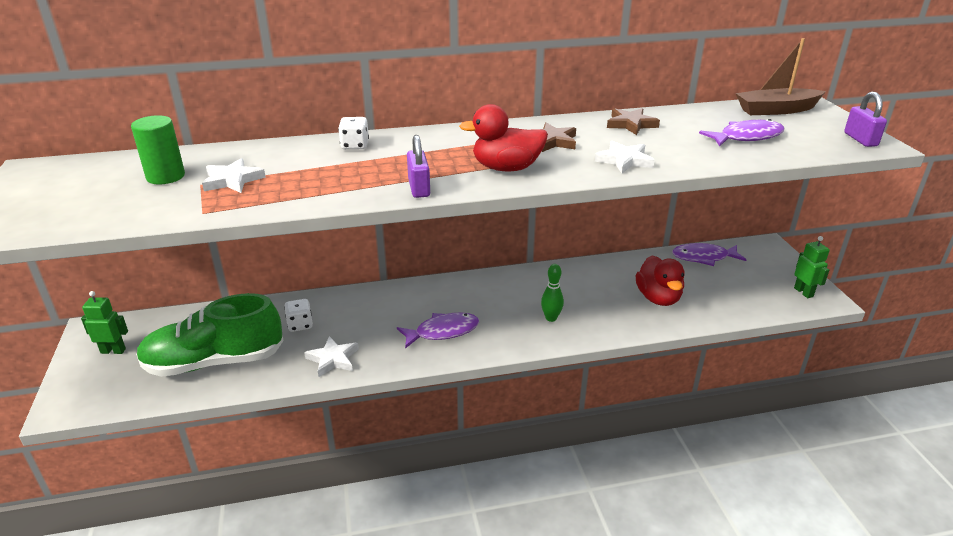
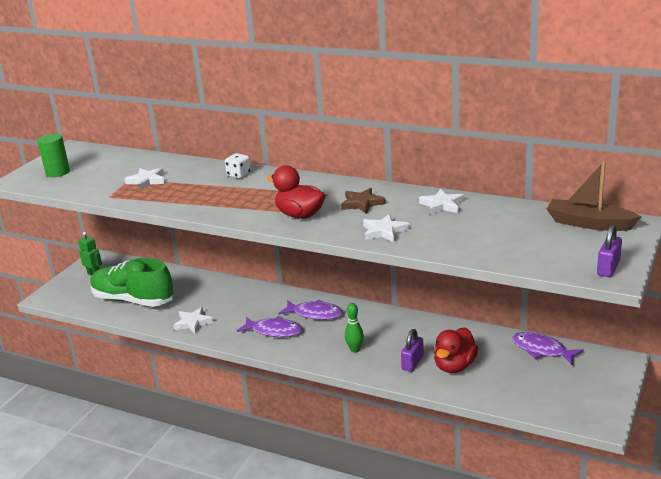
camera: 40 degrees right, 5 degrees down
green cylinder [131,115,185,185] -> green cylinder moved to [37,134,70,177]
white dice [284,299,313,332] -> none
purple padlock [407,135,430,198] -> purple padlock moved to [401,329,424,372]
brown star [607,108,660,135] -> white star [419,189,464,215]
purple fish [699,119,784,146] -> purple fish moved to [279,300,343,320]
green robot [794,236,830,298] -> none

